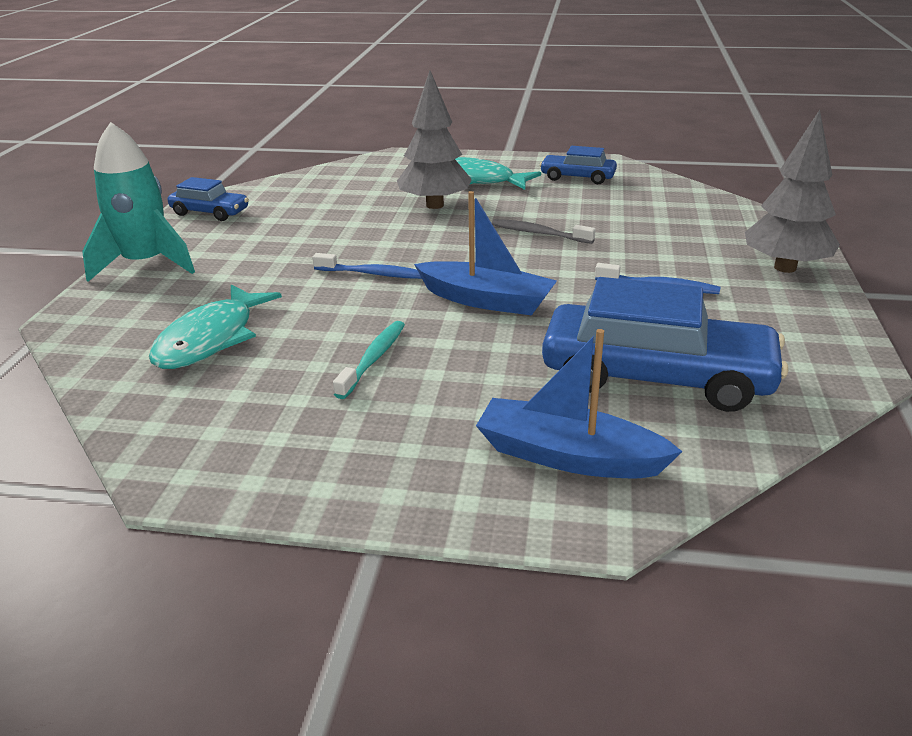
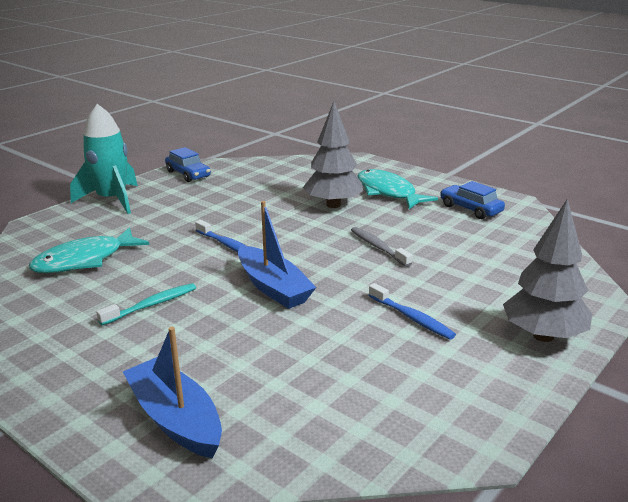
camera: 30 degrees right, 5 degrees down
blue car [542,277,788,412] -> none

